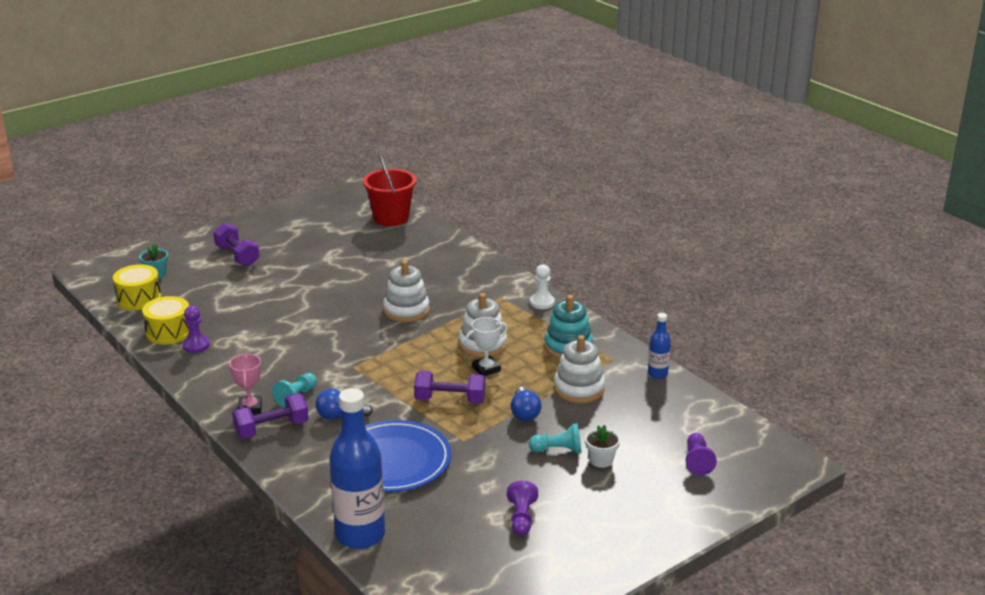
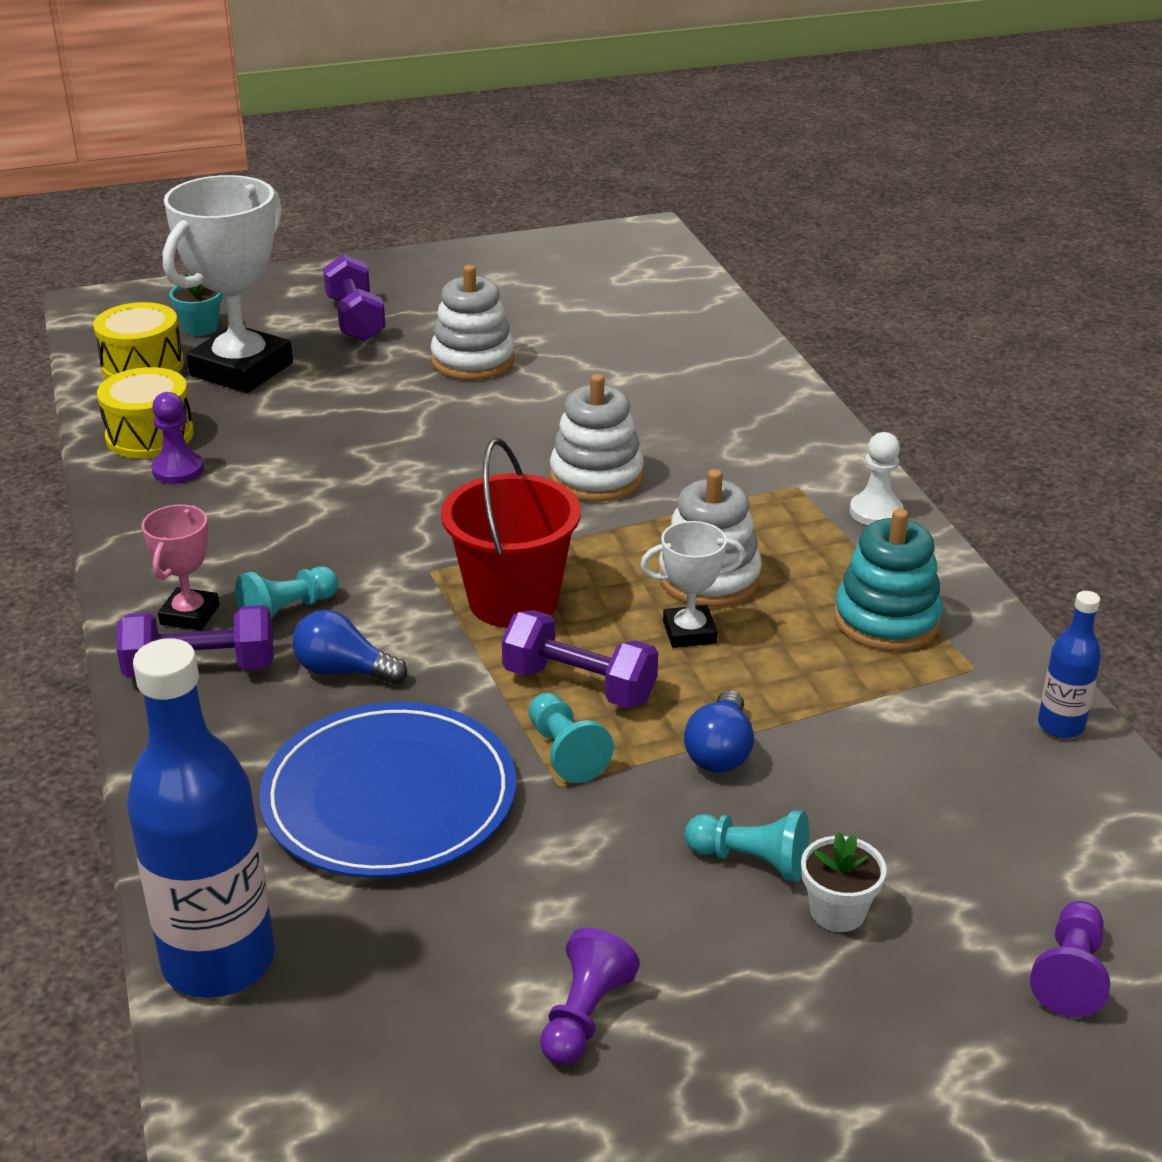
camera: 20 degrees right, 5 degrees up
red bucket [363,154,417,226] -> red bucket moved to [441,438,581,628]
white stacking toy [554,335,605,403] -> white stacking toy moved to [430,265,515,380]
none -> white trophy [163,175,293,393]
none -> turquoise pawn [529,693,614,783]

